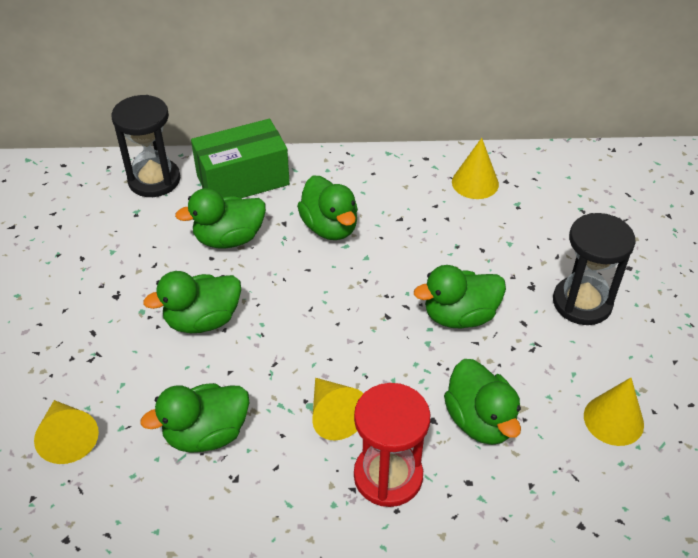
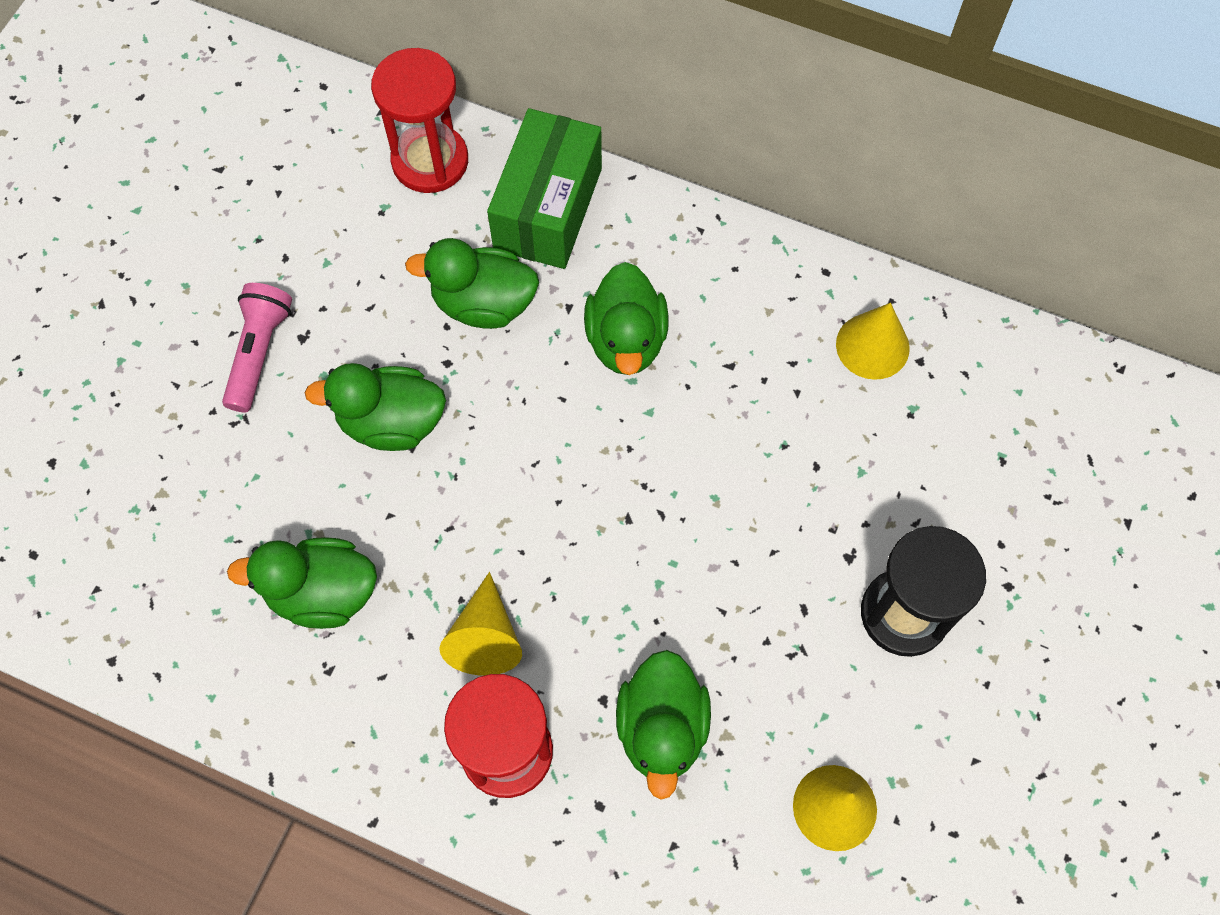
camera: 25 degrees right, 20 degrees up
yellow cone [34,400,99,464] -> none
black hourglass [111,95,180,197] -> red hourglass [371,48,468,193]
green box [191,119,290,198] -> green box turned 75 degrees counterclockwise [487,108,602,269]
green duck [414,265,506,328] -> none
none -> pink flashlight [222,283,292,412]

